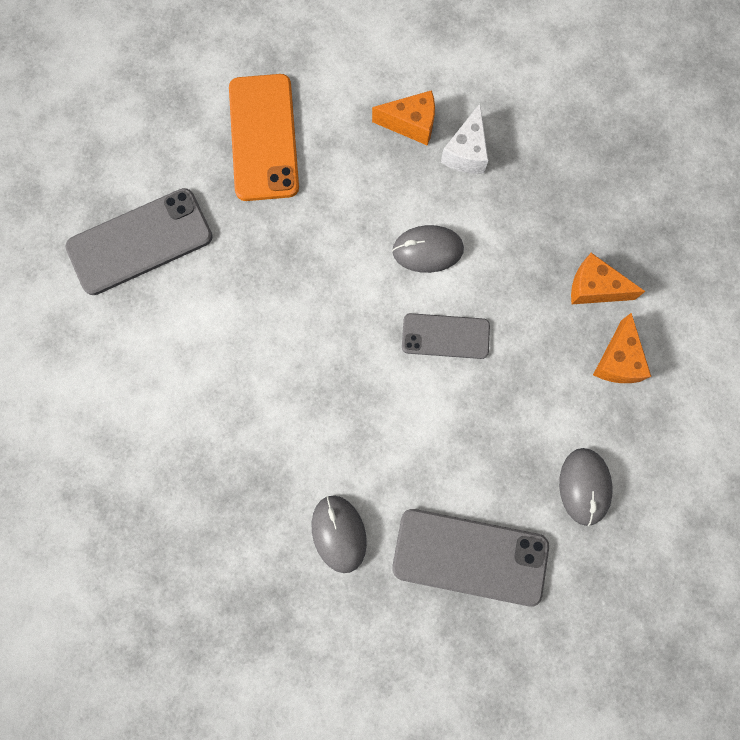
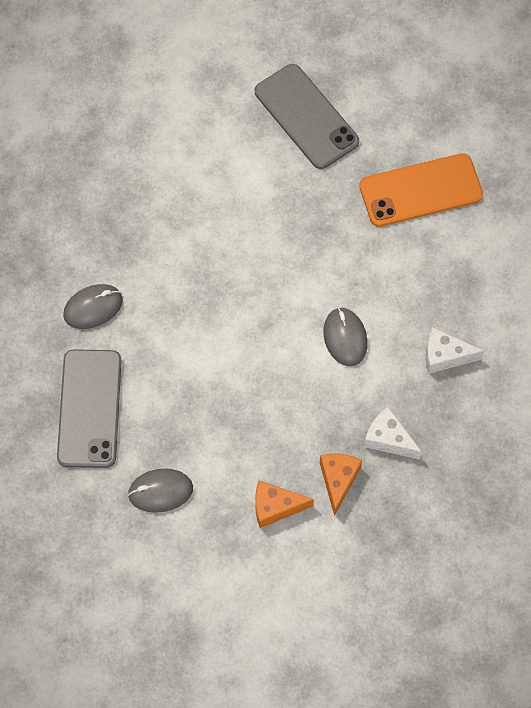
camera: 80 degrees right, 10 degrees down
orange cheese [372,90,435,145] -> none
grey phone [402,313,490,359] -> none
none -> white cheese [364,407,422,459]

